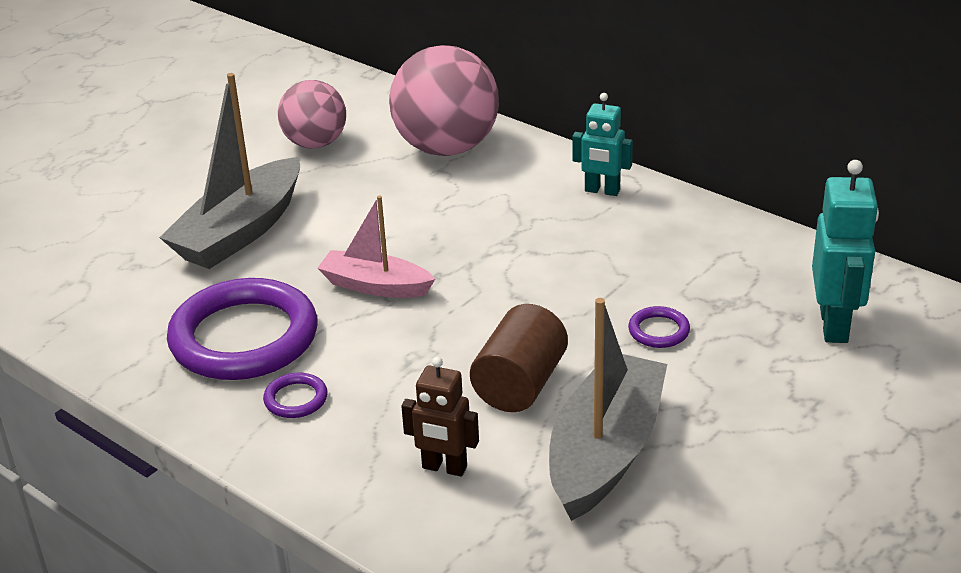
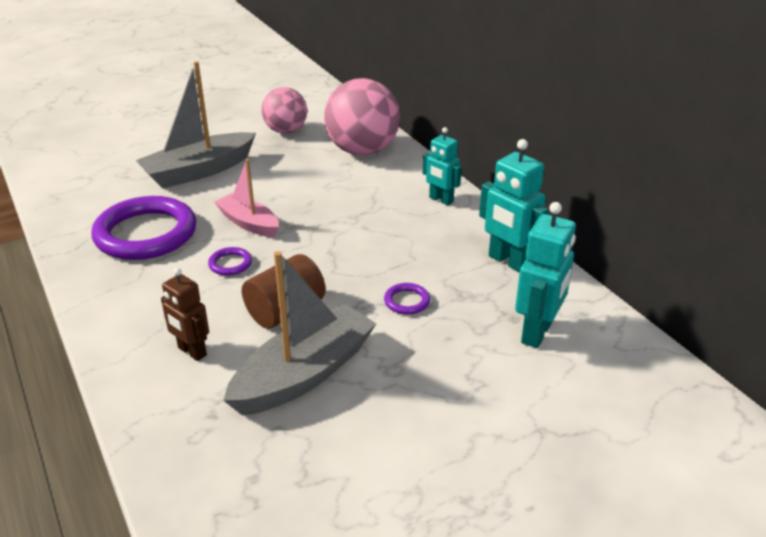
camera: 20 degrees right, 0 degrees up
purple ring [263,373,328,418] -> purple ring moved to [208,247,252,276]
none -> turquoise robot [479,139,549,272]

